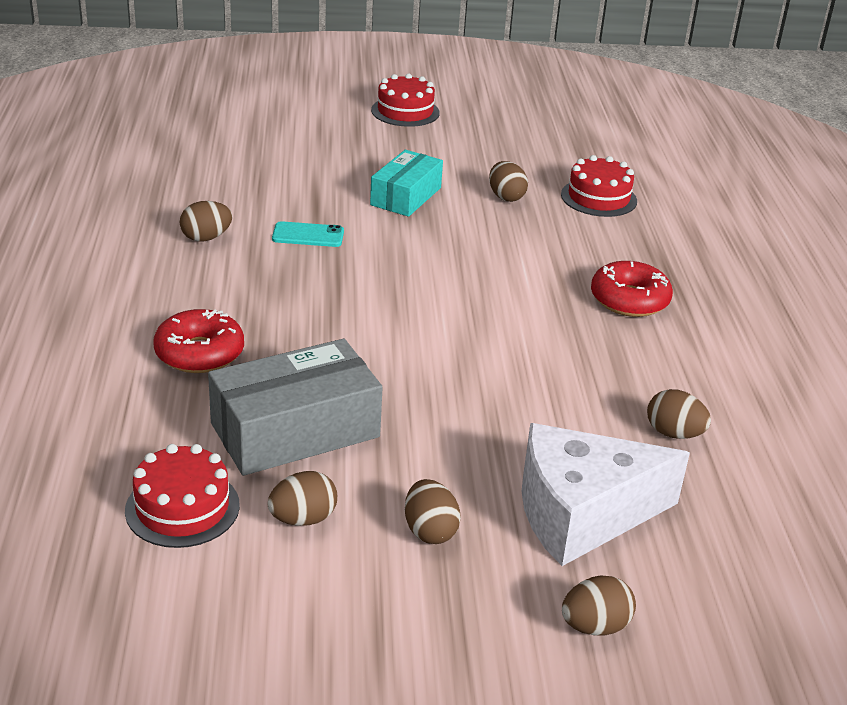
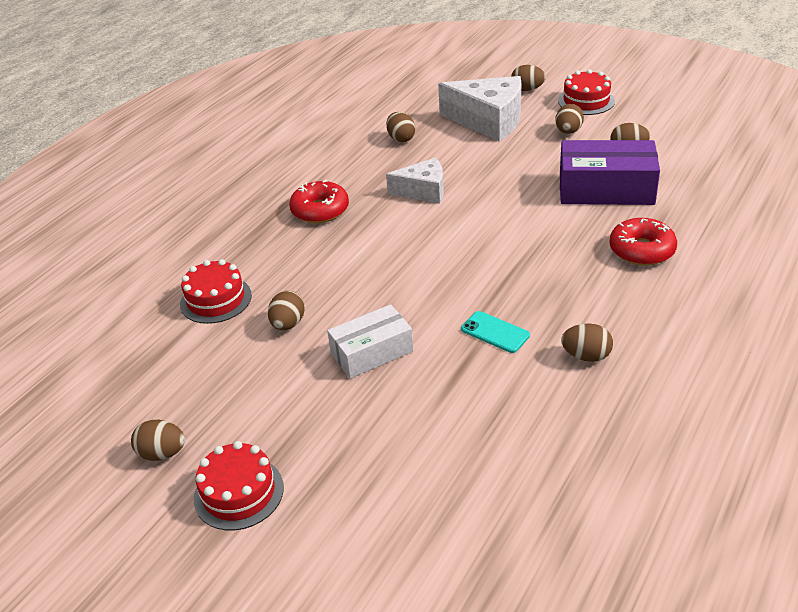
camera: 140 degrees left, 5 degrees up
red cake [125,444,240,548] -> red cake moved to [558,69,615,115]
grey box [208,339,383,476] -> purple box [560,140,660,205]
turquoise box [370,150,443,217] -> white box [327,304,414,379]
none -> brown egg [131,420,185,461]
none -> white cheese [386,158,444,204]

